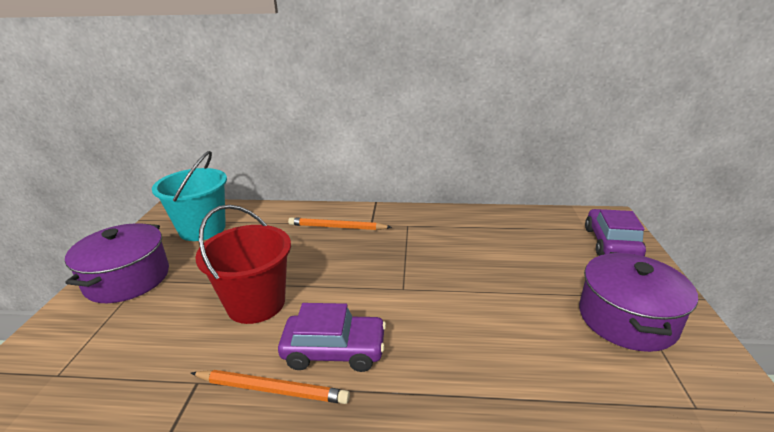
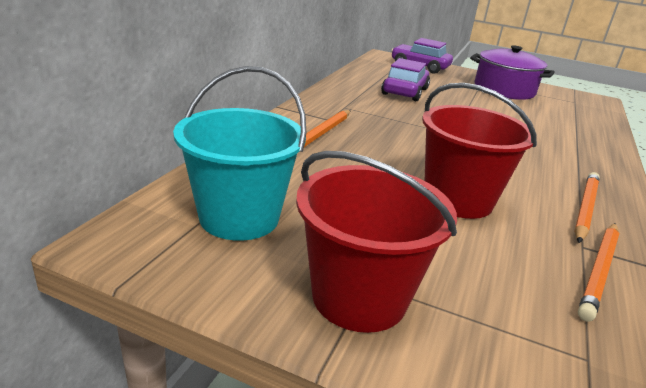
camera: 75 degrees left, 0 degrees up
purple pot [65,223,169,303] -> red bucket [296,151,457,333]
purple car [278,303,386,372] -> purple car moved to [381,58,430,101]
none -> orange pencil [578,223,619,322]

